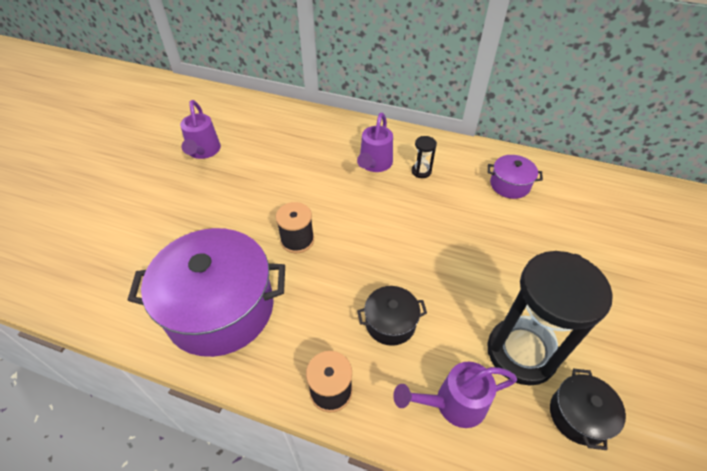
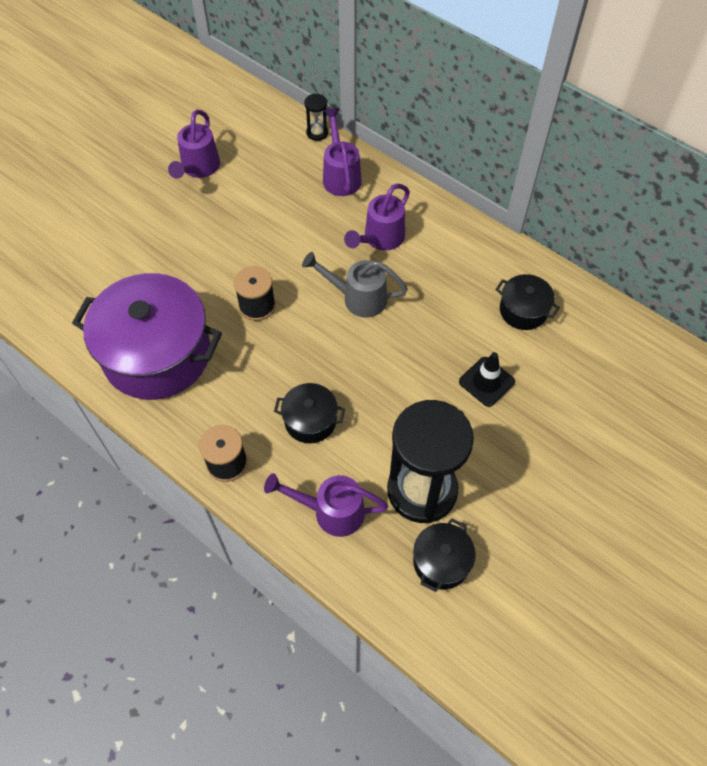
camera: 20 degrees right, 10 degrees up
black hourglass [411,136,437,178] -> black hourglass moved to [304,93,328,141]
purple pot [488,155,543,199] -> black pot [495,274,560,330]
none -> grey watering can [302,252,408,318]
none -> purple watering can [323,108,362,196]
none -> black traffic cone [459,352,515,407]

